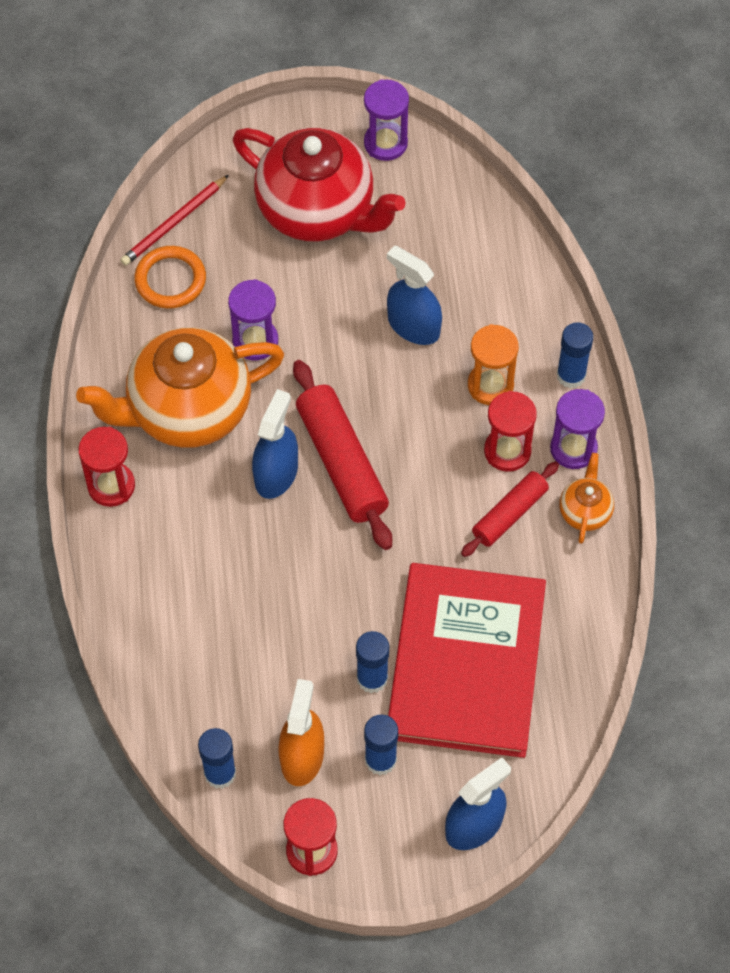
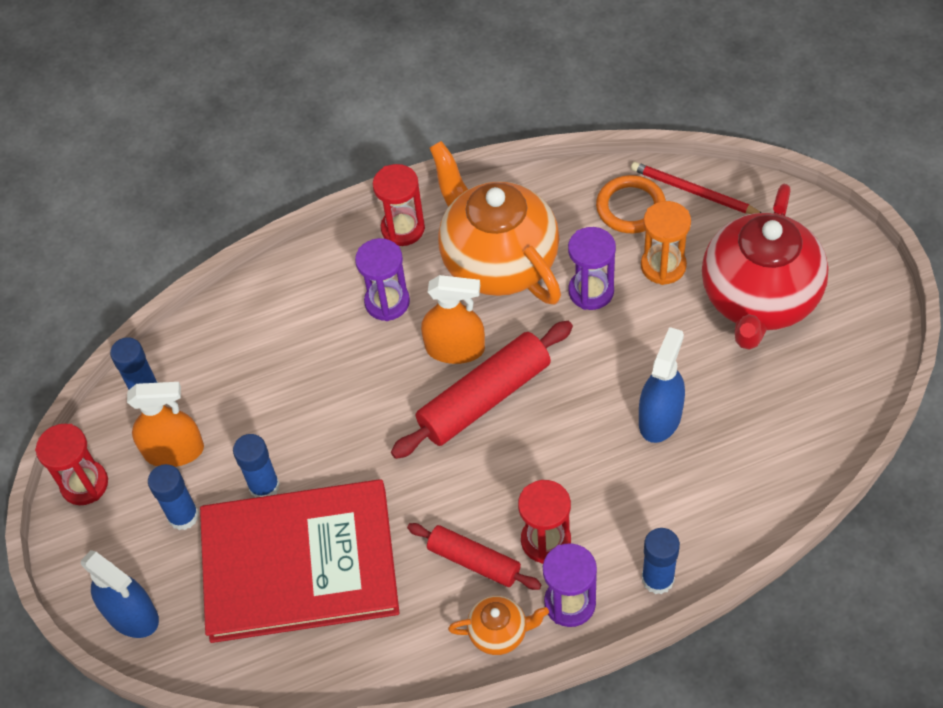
camera: 80 degrees right, 5 degrees down
blue spray bottle [252,389,298,499] -> orange spray bottle [421,275,485,364]
purple hourglass [364,79,409,161] -> purple hourglass moved to [355,238,410,321]
orange hourglass [468,324,519,405] -> orange hourglass moved to [641,201,691,285]

